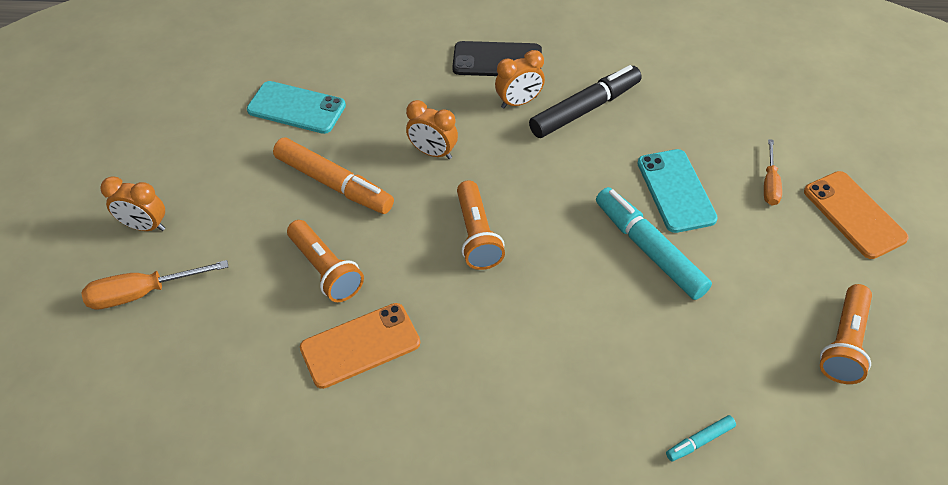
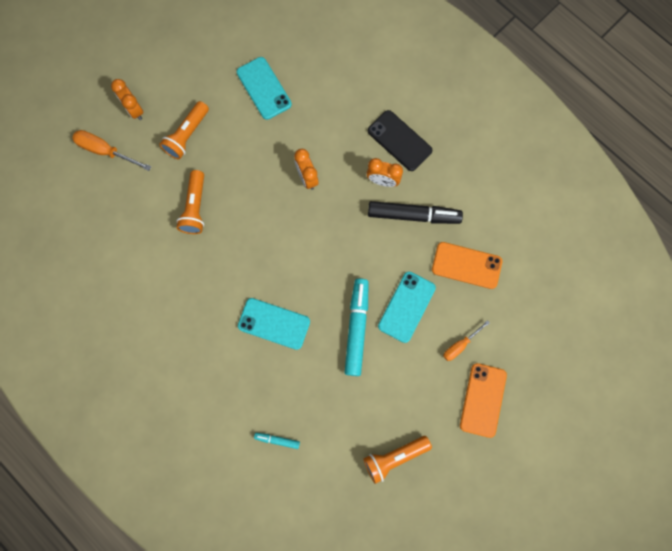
camera: 40 degrees right, 25 degrees up
orange marker [273,137,394,214] -> none
orange phone [300,303,420,389] -> orange phone moved to [432,242,502,289]
orange flashlight [457,180,505,270] -> orange flashlight moved to [159,101,209,160]
none -> turquoise phone [238,298,310,350]

